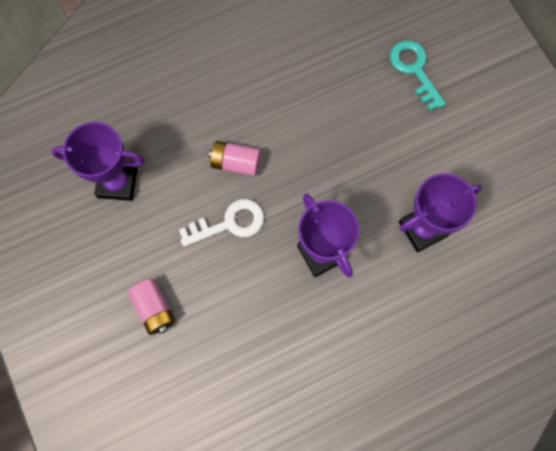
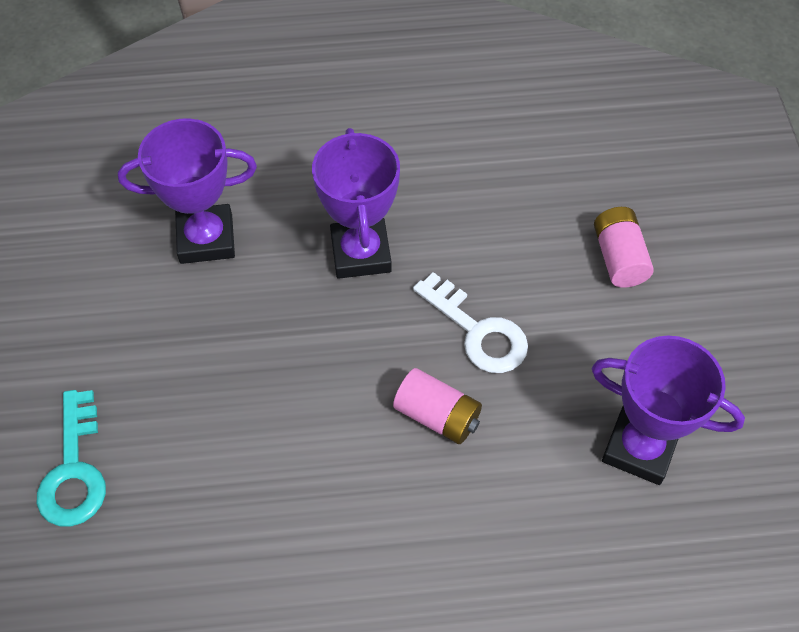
camera: 160 degrees left, 15 degrees down
white key [179,199,264,247] -> white key turned 135 degrees counterclockwise [413,272,528,373]

